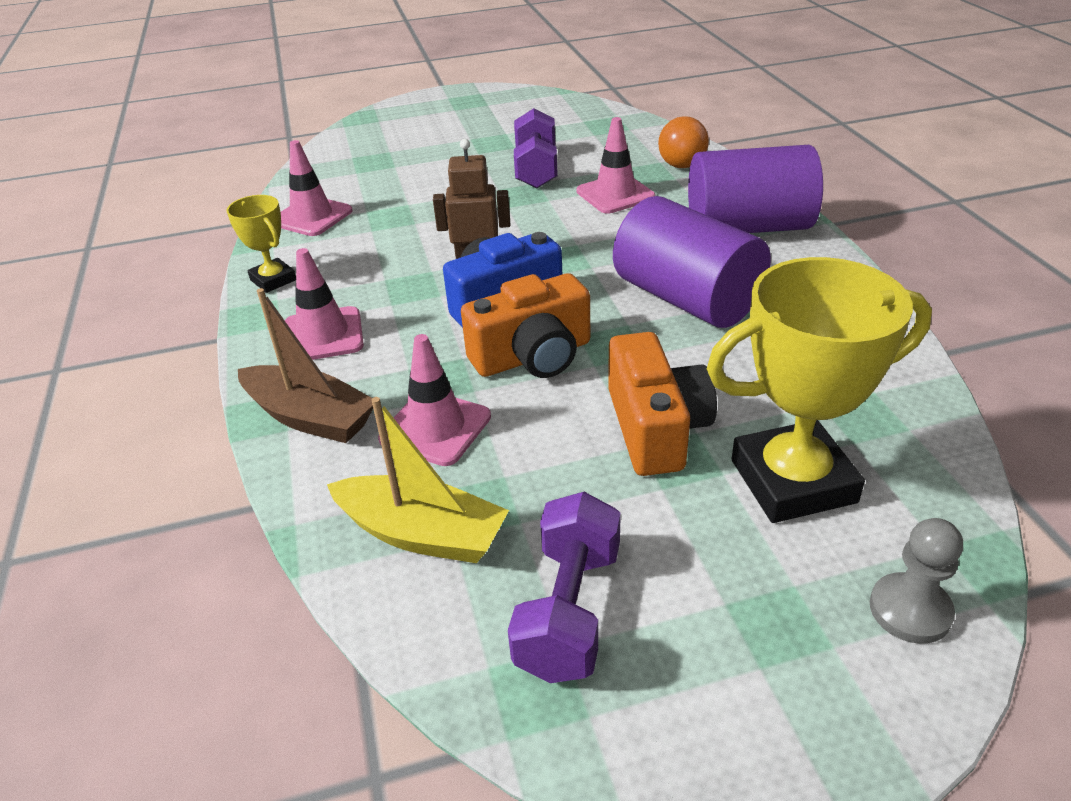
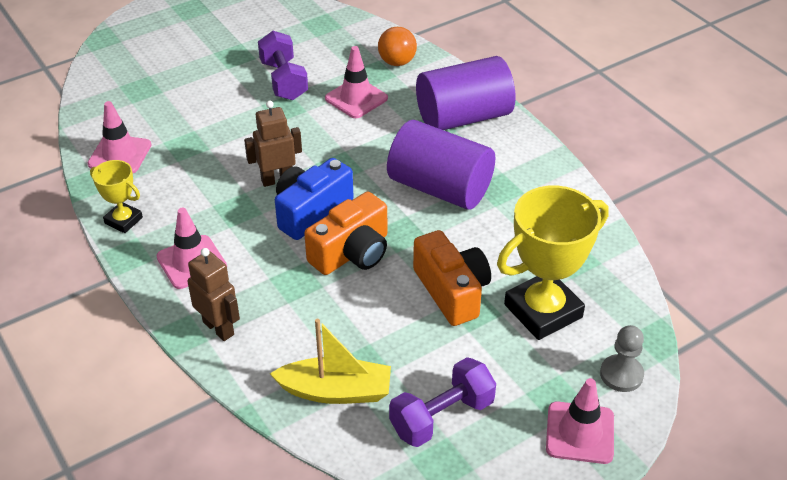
camera: 20 degrees left, 5 degrees up
brown boat [238,288,373,443] -> brown robot [187,248,240,341]
pink traffic cone [378,334,491,466] -> pink traffic cone moved to [546,378,614,464]
purple dumbbell [508,492,621,683] -> purple dumbbell turned 60 degrees clockwise [389,357,496,447]

